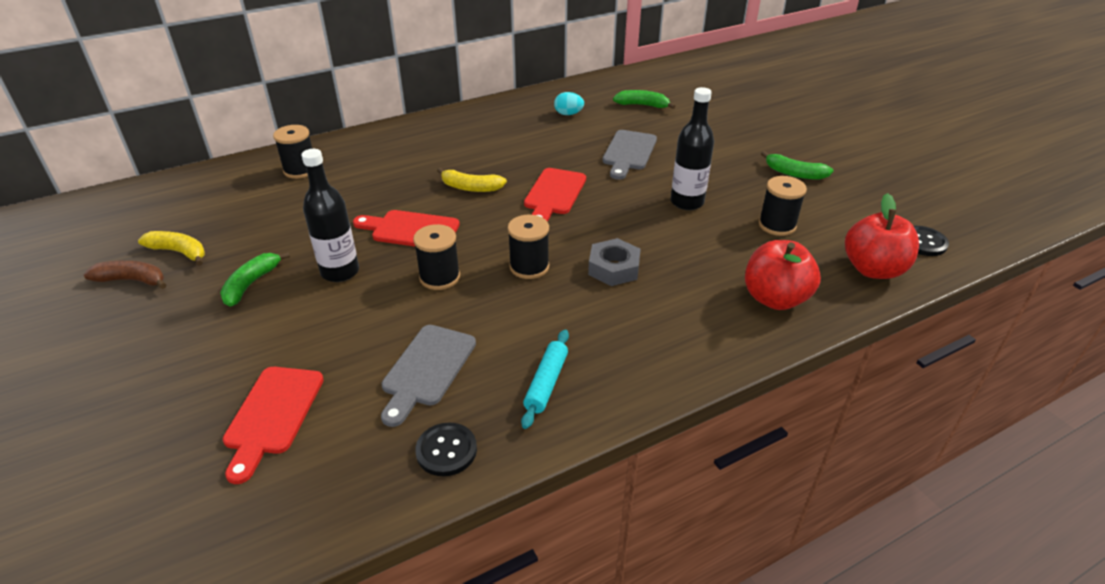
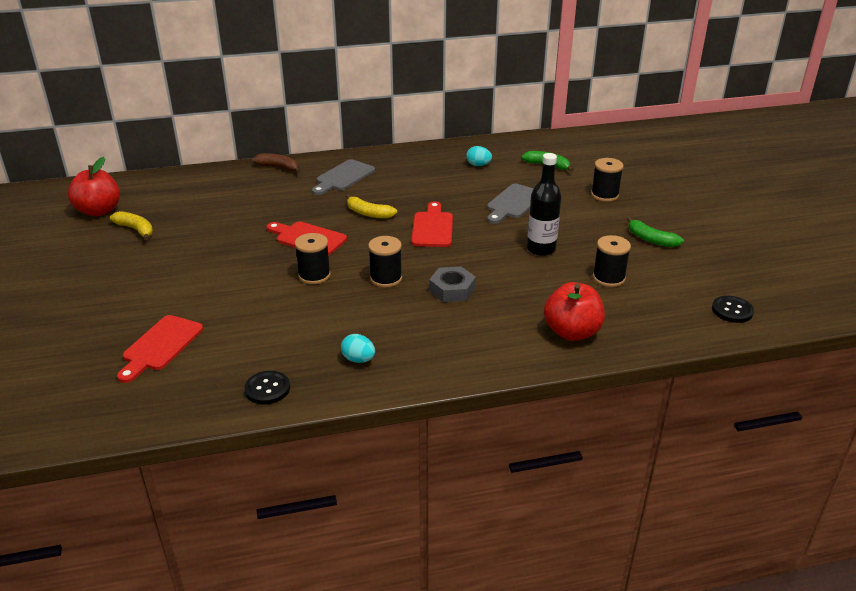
camera: 15 degrees right, 5 degrees down
brown banana [84,261,166,289] -> brown banana moved to [252,153,301,173]
green banana [220,252,290,307] -> none
black spool [273,125,312,179] -> black spool moved to [591,158,624,202]
black bottle [301,149,359,282] -> none
grey cutting board [381,325,476,427] -> grey cutting board moved to [312,159,375,195]
turquoise rolling pin [521,330,569,429] -> turquoise egg [341,334,375,363]
red cutting board [524,168,586,222] -> red cutting board turned 150 degrees clockwise [411,201,453,247]
red apple [845,193,919,279] -> red apple moved to [68,157,120,216]

